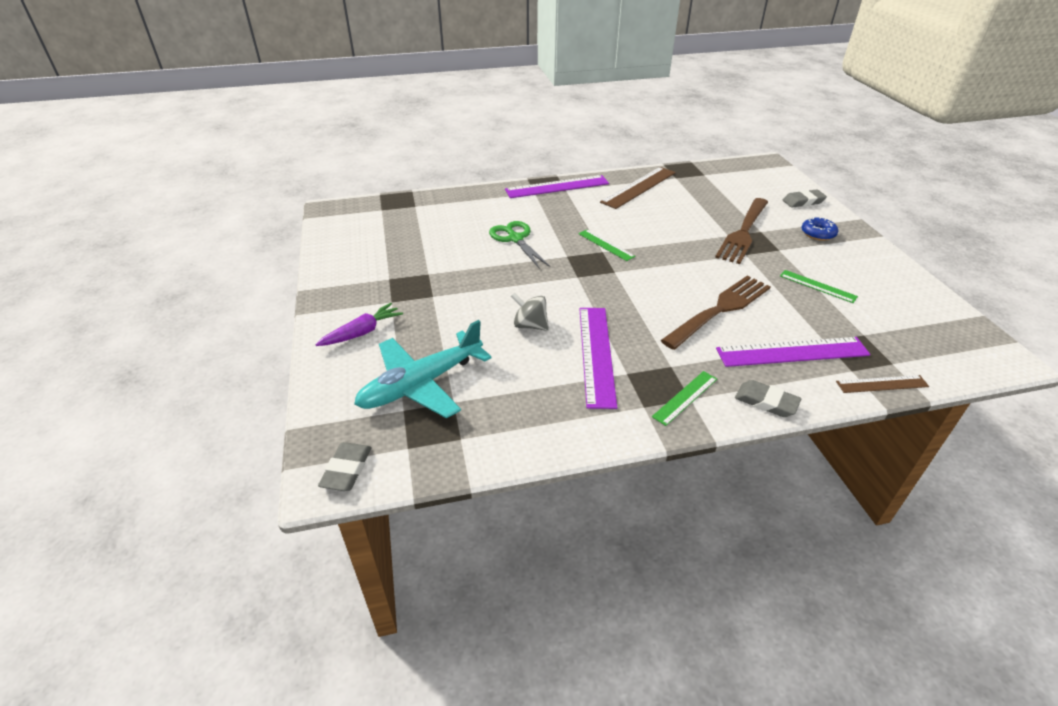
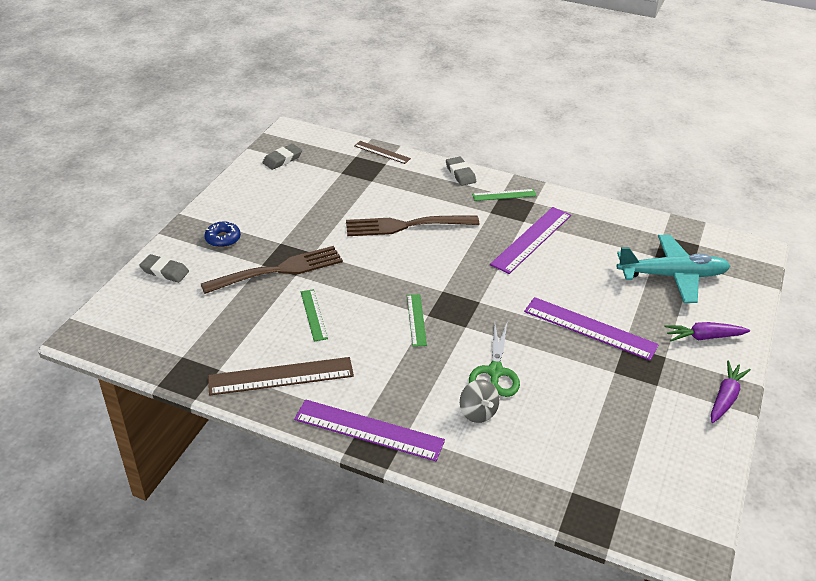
camera: 145 degrees left, 0 degrees up
grey eraser [318,442,372,491] -> grey eraser moved to [263,144,302,170]
grey spinning top [511,293,549,331] -> grey spinning top moved to [460,379,499,423]
purple ruler [716,337,871,367] -> purple ruler moved to [524,297,659,361]
green ruler [780,270,858,303] -> green ruler moved to [301,289,328,341]
none -> purple carrot [711,361,751,423]

